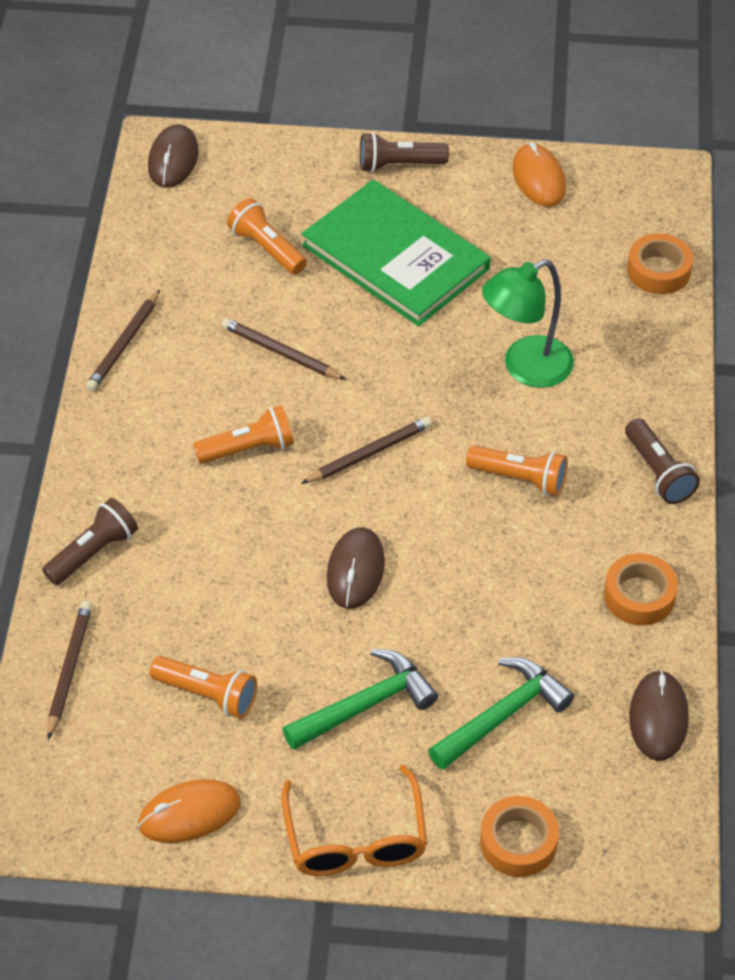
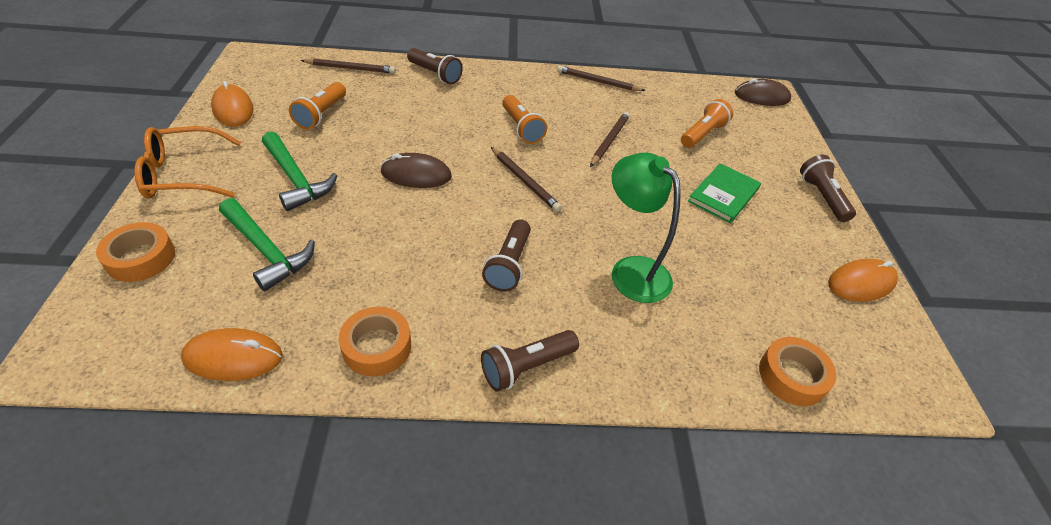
camera: 80 degrees right, 5 degrees down
green book [302,179,490,326] -> green book [688,163,761,223], size x0.55
orange flashlight [466,445,568,496] -> brown flashlight [482,219,531,292]
brown mouse [629,670,689,761] -> orange mouse [181,328,283,381]

